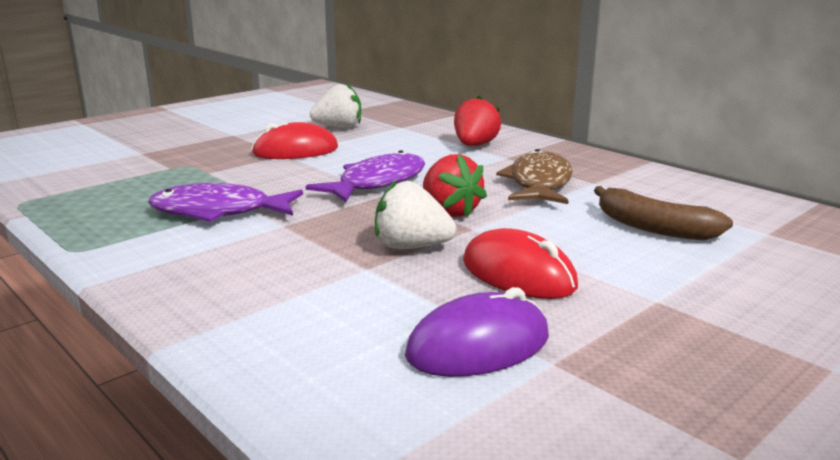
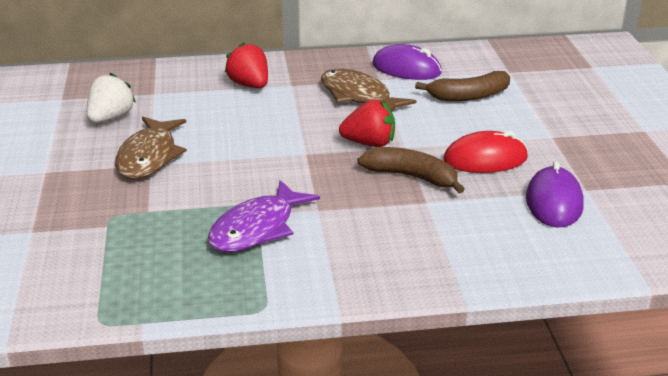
camera: 55 degrees left, 10 degrees up
red mouse [251,122,338,159] -> brown fish [115,117,187,179]
purple fish [306,150,425,202] -> none
white strawberry [375,180,456,249] -> brown banana [358,147,465,193]
none -> purple mouse [372,44,442,80]

